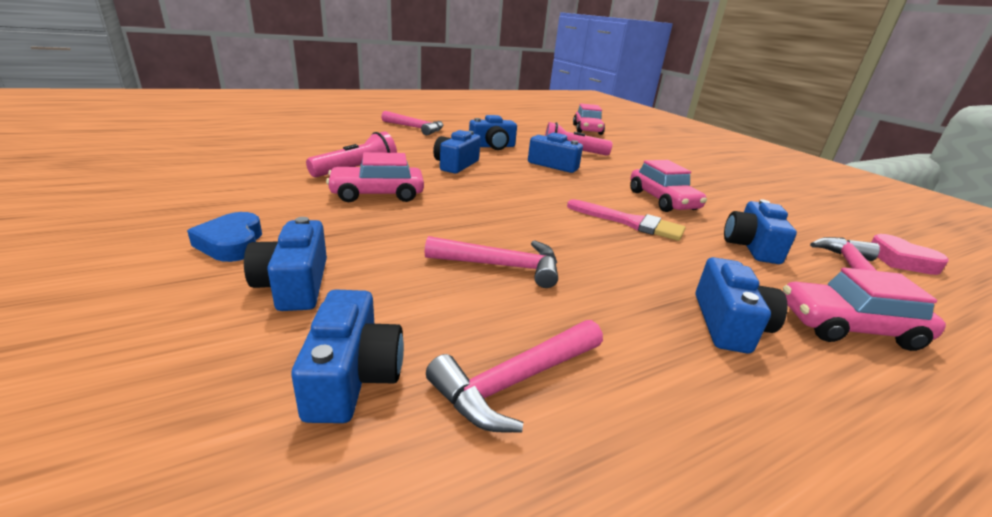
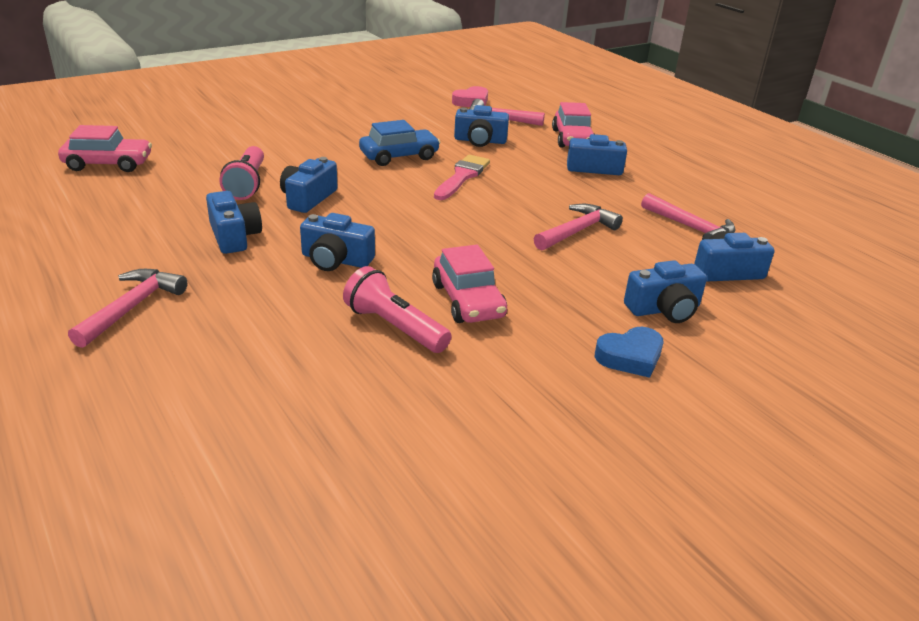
camera: 95 degrees left, 5 degrees up
pink hammer [424,236,558,288] -> pink hammer turned 45 degrees clockwise [534,204,623,251]
pink car [630,160,707,212] -> blue car [359,120,440,166]

